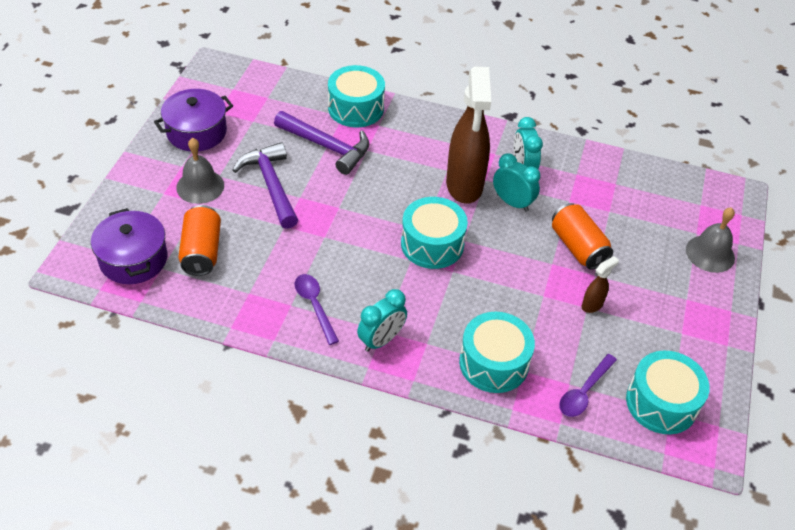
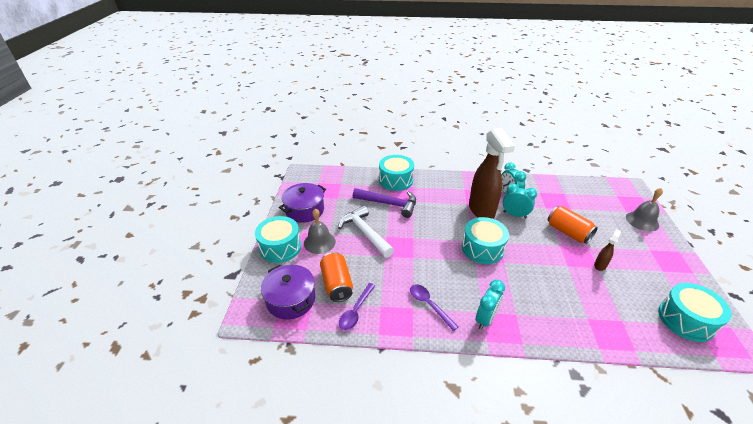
camera: 10 degrees left, 10 degrees down
purple hammer [232,142,298,229] -> white hammer [338,206,394,258]
turquoise drum [459,312,535,393] -> turquoise drum moved to [255,216,301,263]
purple spoon [559,354,617,417] -> purple spoon moved to [339,283,375,330]

